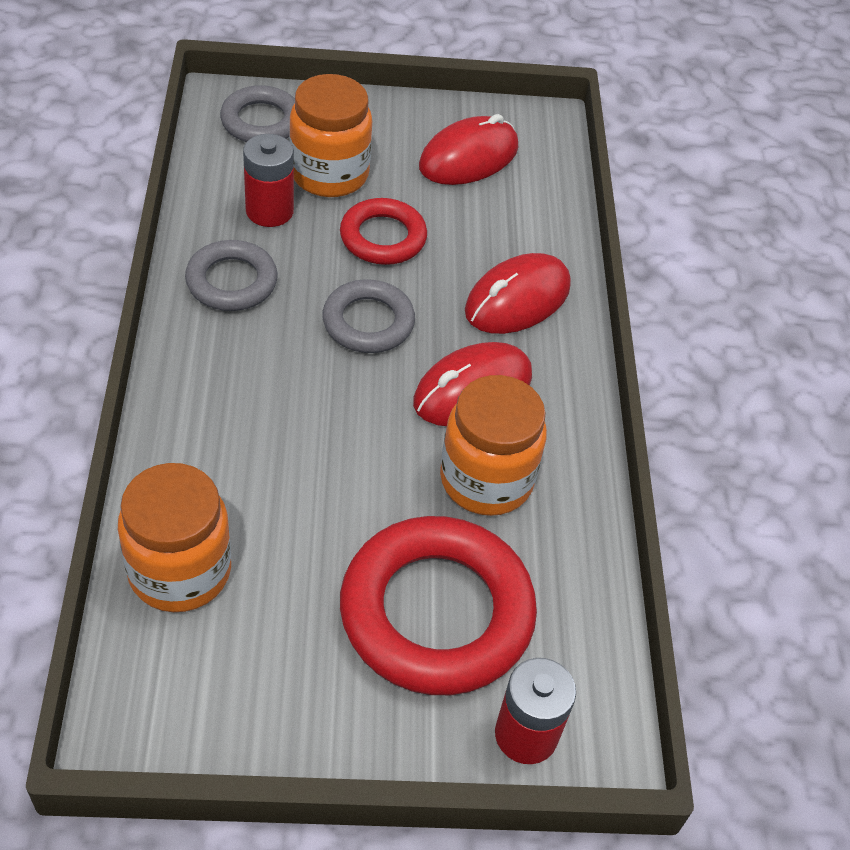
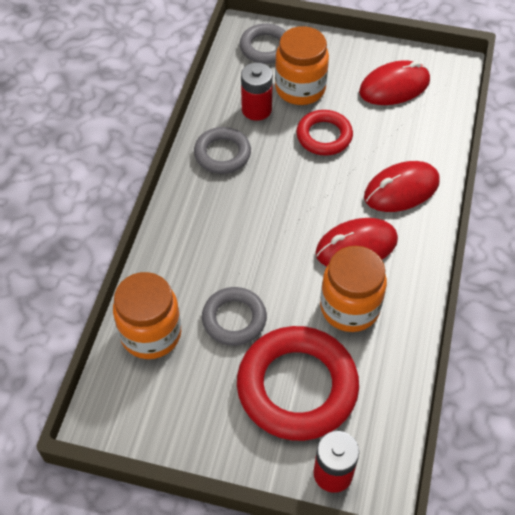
camera: 20 degrees right, 5 degrees up
grey ring [322,279,415,353] -> grey ring moved to [202,287,267,346]

